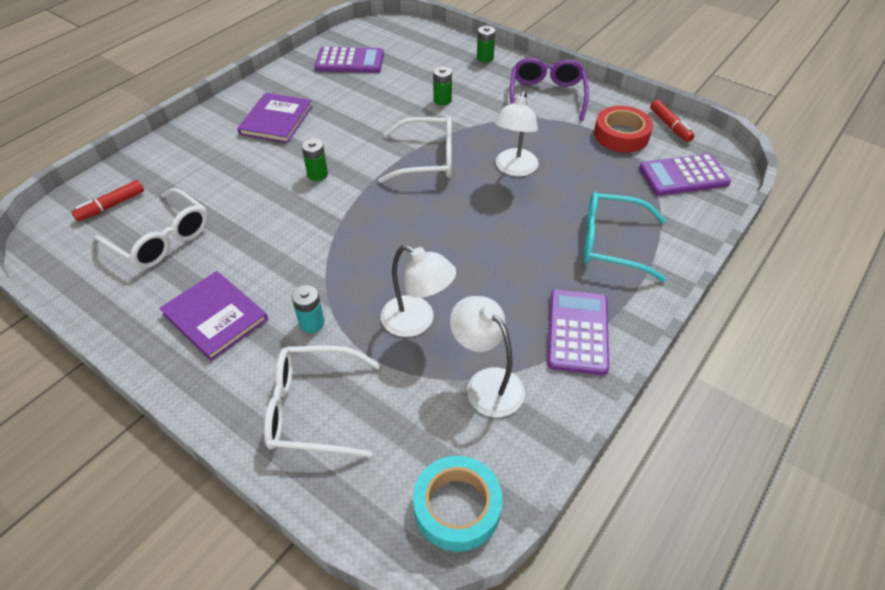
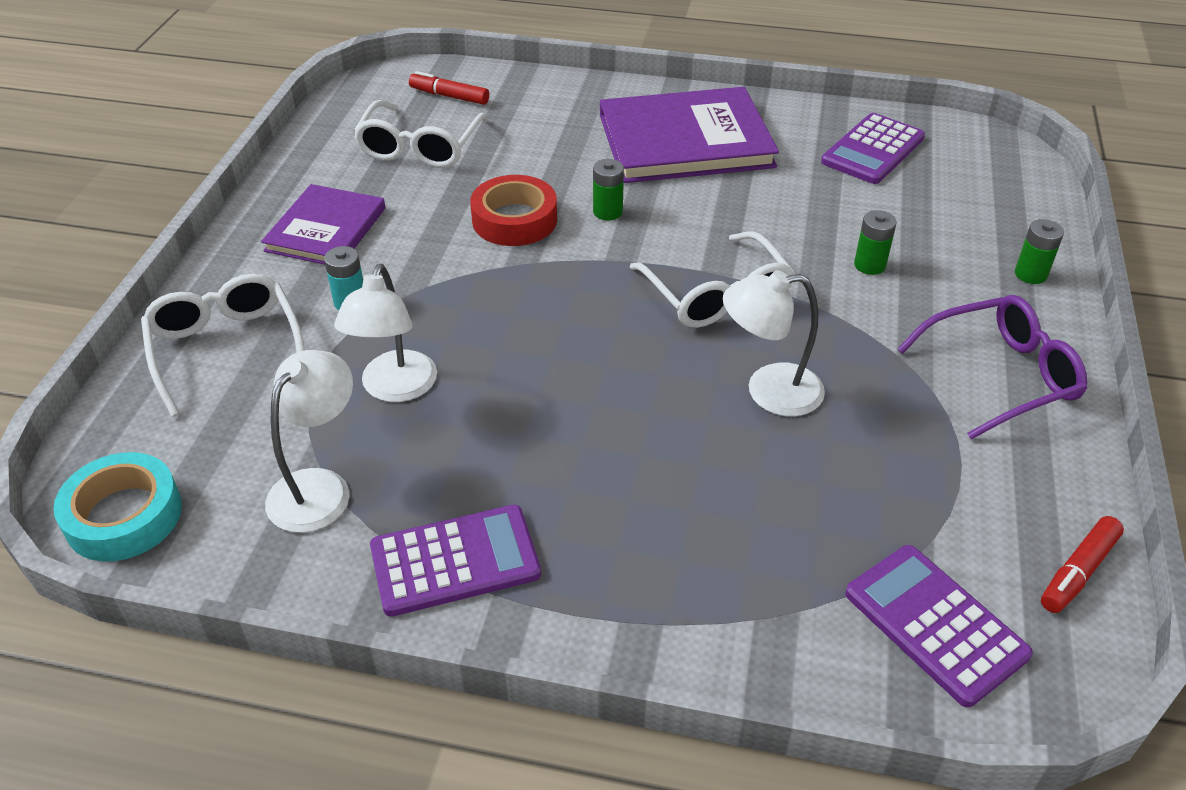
camera: 65 degrees right, 5 degrees down
purple book [237,93,313,143] -> purple book [600,87,779,183], size x1.65
purple calculator [315,47,384,73] -> purple calculator turned 60 degrees clockwise [821,113,925,184]
turquoise glasses [583,192,666,282] -> none
red tape [594,106,653,152] -> red tape moved to [470,175,557,246]

